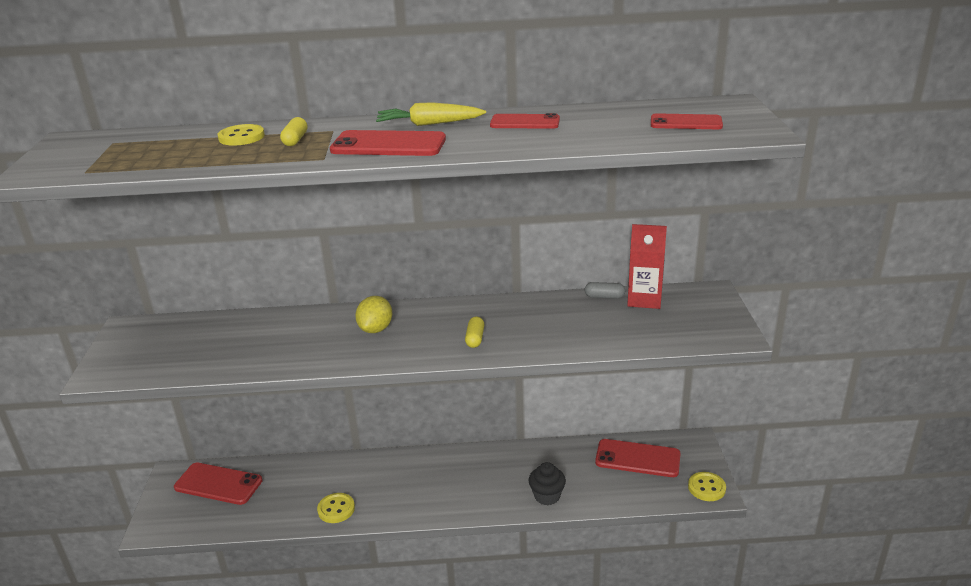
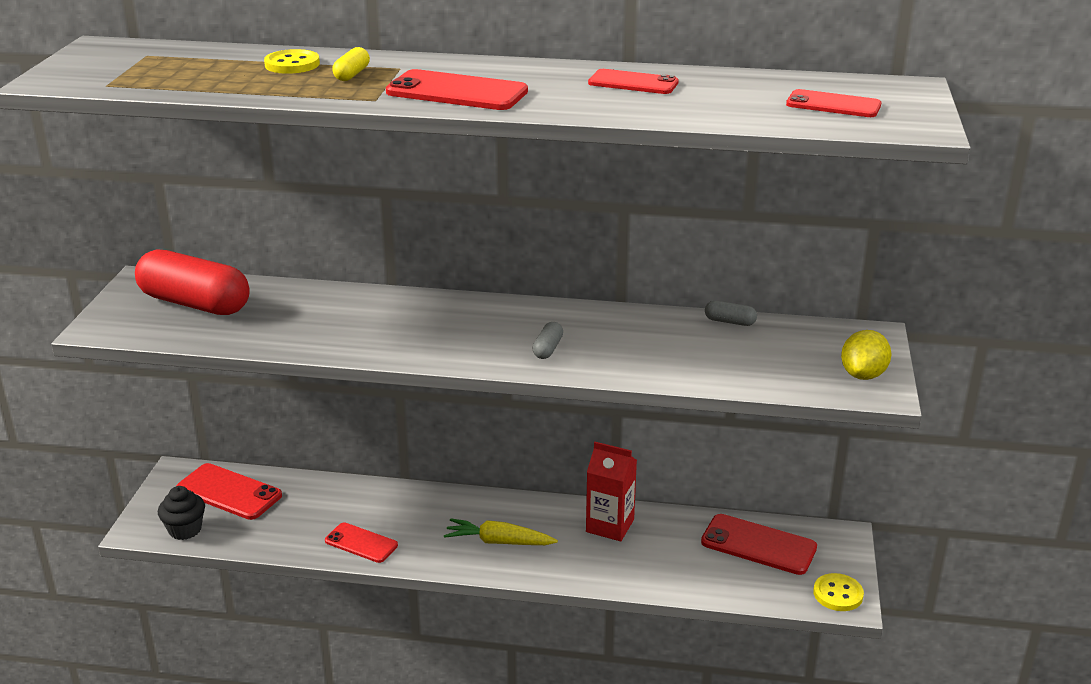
camera: 10 degrees right, 0 degrees up
yellow button [317,493,355,523] -> red phone [325,522,398,563]
yellow lemon [355,296,392,333] -> yellow lemon moved to [841,330,891,380]
yellow carrot [376,102,486,126] -> yellow carrot moved to [444,518,558,545]
yellow capsule [465,316,484,348] -> grey capsule [532,322,563,359]
black cupcake [529,462,566,505] -> black cupcake moved to [158,486,205,540]
red carton [627,224,667,309] -> red carton moved to [586,442,637,541]
none -> red capsule [135,249,250,315]

